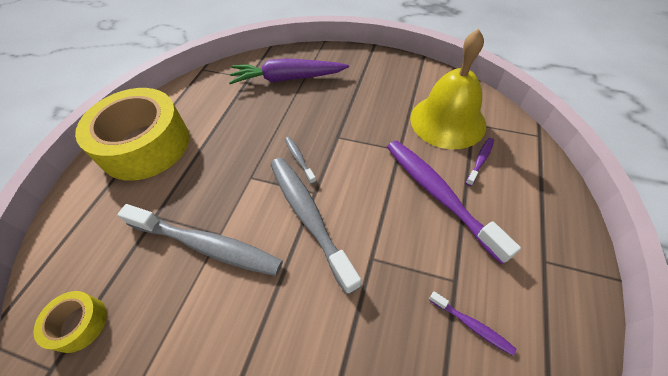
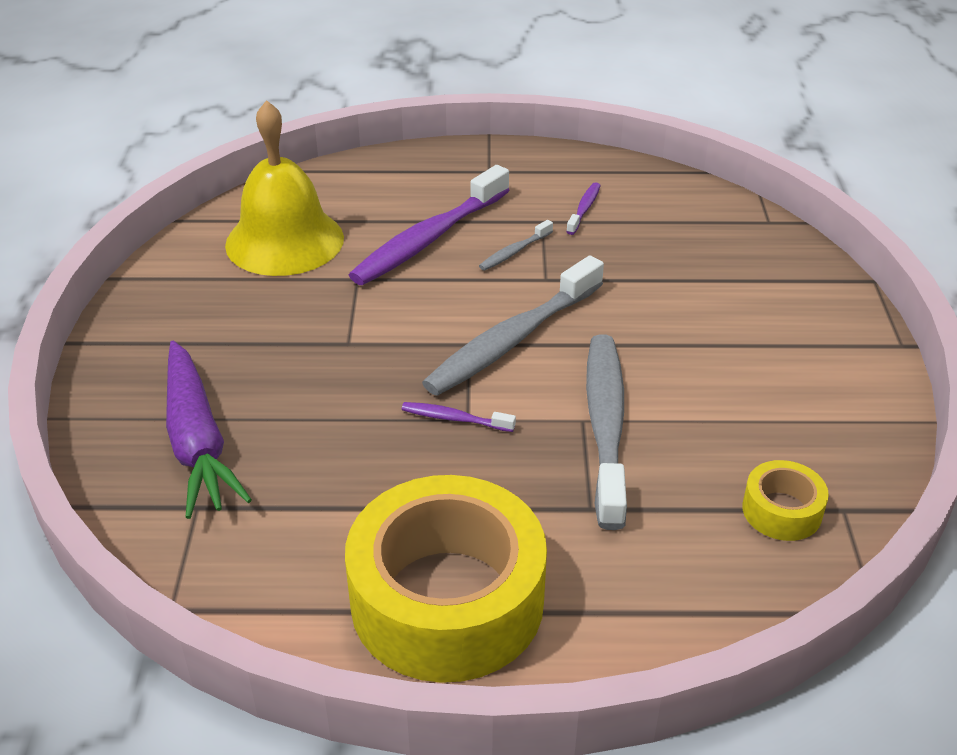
camera: 110 degrees left, 15 degrees down
grey toothbrush [285,137,316,184] -> grey toothbrush moved to [479,220,553,271]
purple toothbrush [466,138,494,186] -> purple toothbrush moved to [402,402,516,432]

